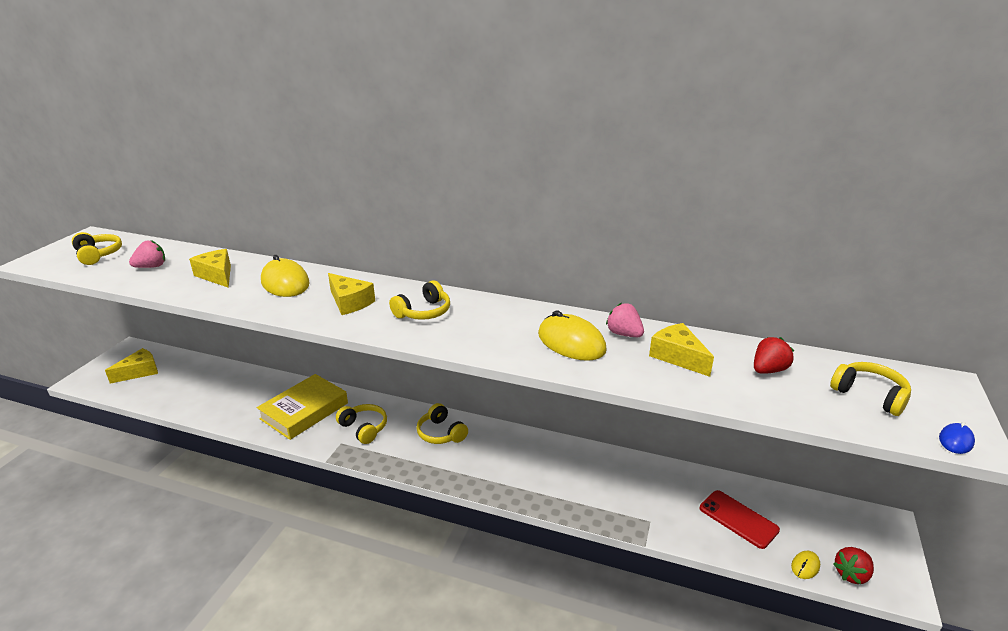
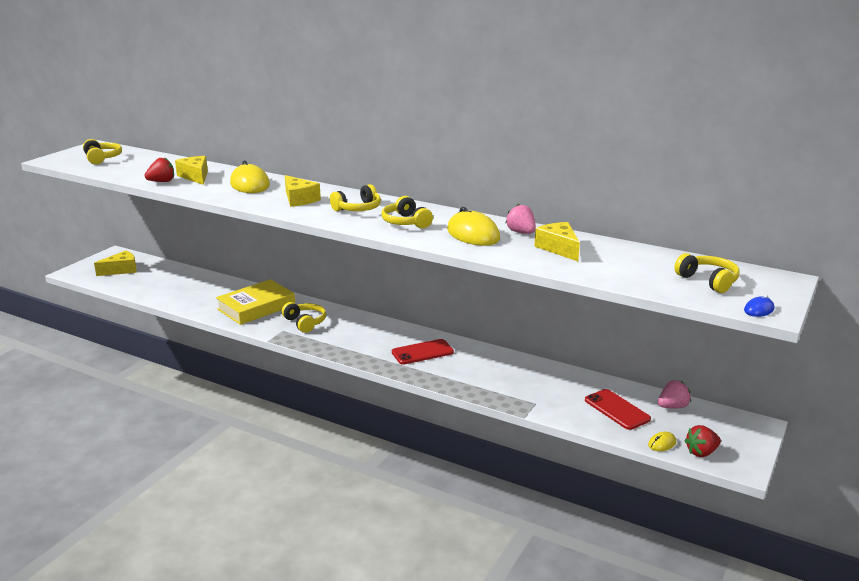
camera: 10 degrees right, 5 degrees down
pink strawberry [129,240,165,268] -> pink strawberry moved to [658,380,691,408]
yellow headphones [417,403,468,444] -> yellow headphones moved to [382,196,433,228]
red strawberry [754,337,794,374] -> red strawberry moved to [145,157,174,182]
none -> red phone [392,339,454,365]

